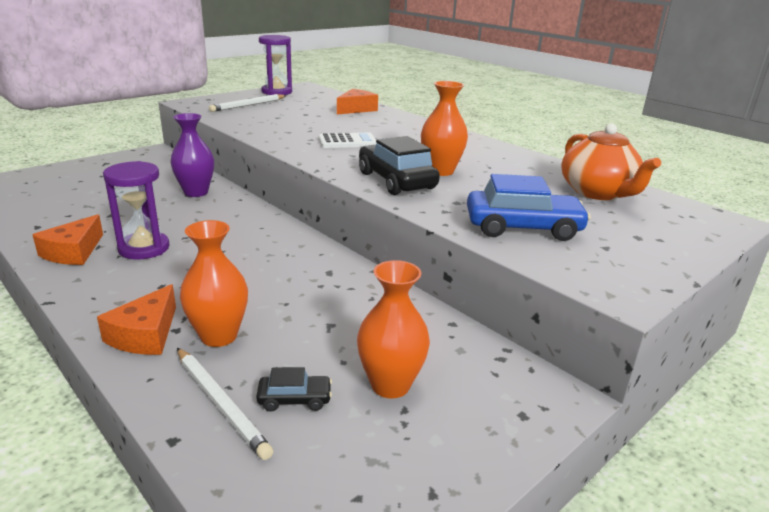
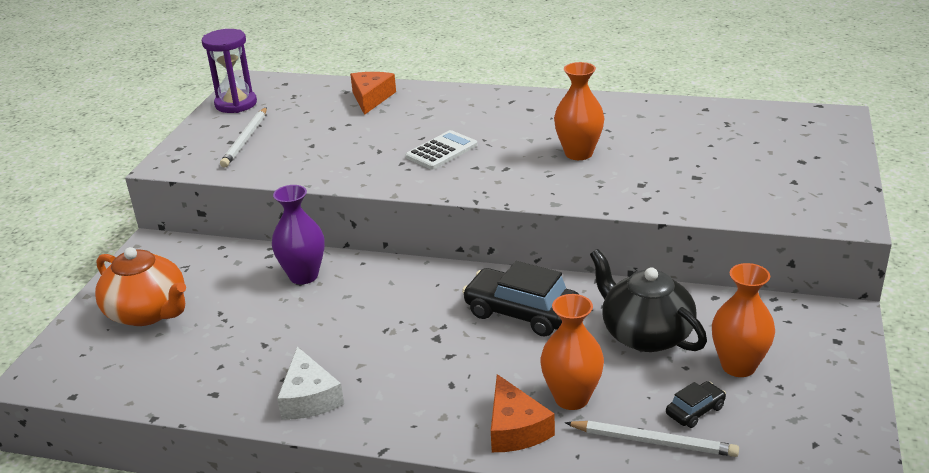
camera: 30 degrees left, 5 degrees up
orange cheese [32,214,103,265] -> white cheese [277,347,344,420]
purple hourglass [103,161,170,260] -> none
black car [359,136,440,195] -> black car moved to [462,261,578,337]
blue car [467,174,591,241] -> none
orange teapot [561,123,661,200] -> orange teapot moved to [95,247,186,326]
none -> black teapot [590,249,707,352]

